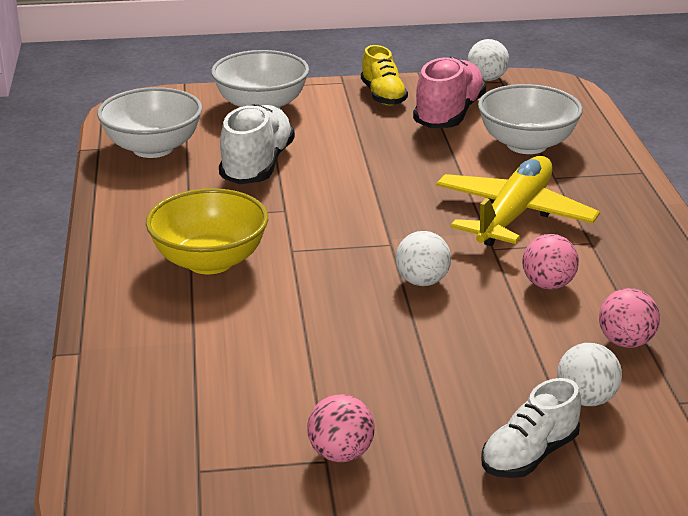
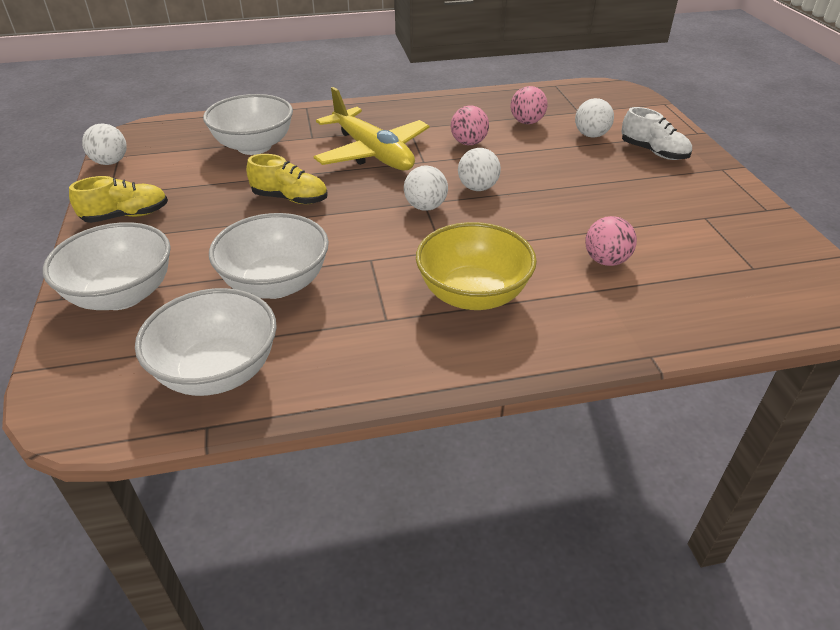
camera: 95 degrees left, 10 degrees up
white shoe [219,104,295,184] -> white bowl [209,213,329,299]
pink ball [307,394,374,462] -> pink ball moved to [585,216,637,266]
pink shoe [413,56,486,128] -> none
yellow plane [436,156,600,246] -> yellow plane turned 150 degrees counterclockwise [314,87,429,171]
none -> yellow shoe [246,154,328,204]
none -> white ball [404,165,448,211]

